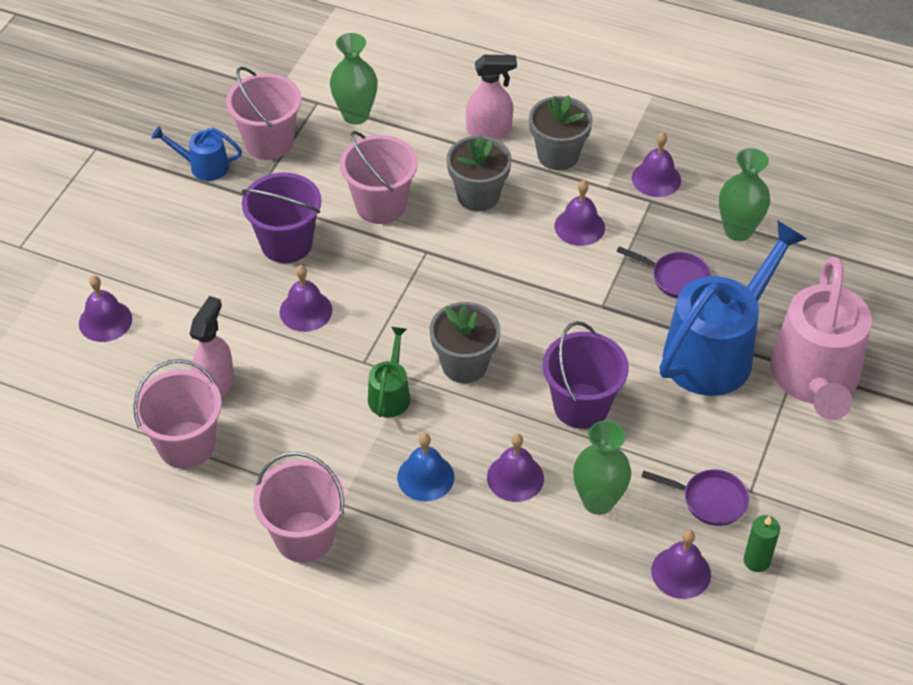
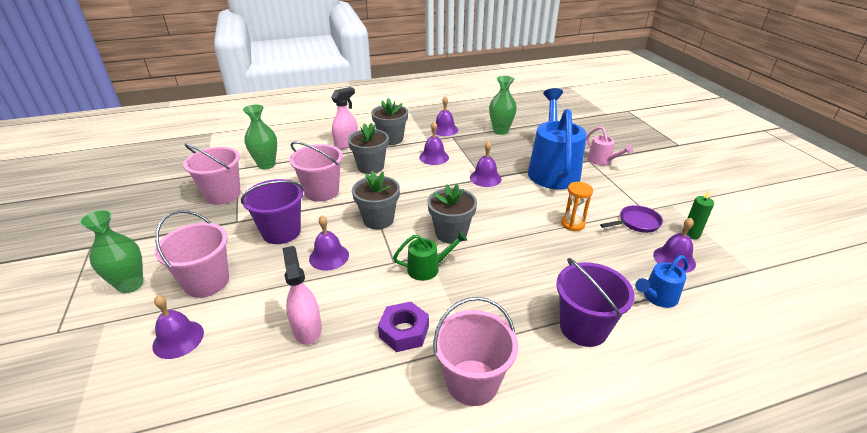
camera: 40 degrees left, 15 degrees down
pink bucket [133,359,222,469] -> pink bucket moved to [155,210,229,298]
blue watering can [152,126,242,181] -> blue watering can moved to [635,255,688,308]
green watering can [368,327,410,417] -> green watering can turned 105 degrees clockwise [393,231,467,281]
blue bell [397,433,454,502] -> none
purple bell [487,434,544,502] -> purple bell moved to [470,141,501,187]
purple bucket [542,321,629,429] -> purple bucket moved to [556,258,635,347]
green vase [573,420,631,515] -> green vase moved to [79,210,143,293]
purple pan [616,246,711,298] -> none
pink watering can [770,257,872,420] -> pink watering can [586,126,633,165], size x0.47
none -> grey flower pot [352,171,400,229]
none -> purple nut [378,302,429,352]
none -> orange hourglass [561,182,593,231]

